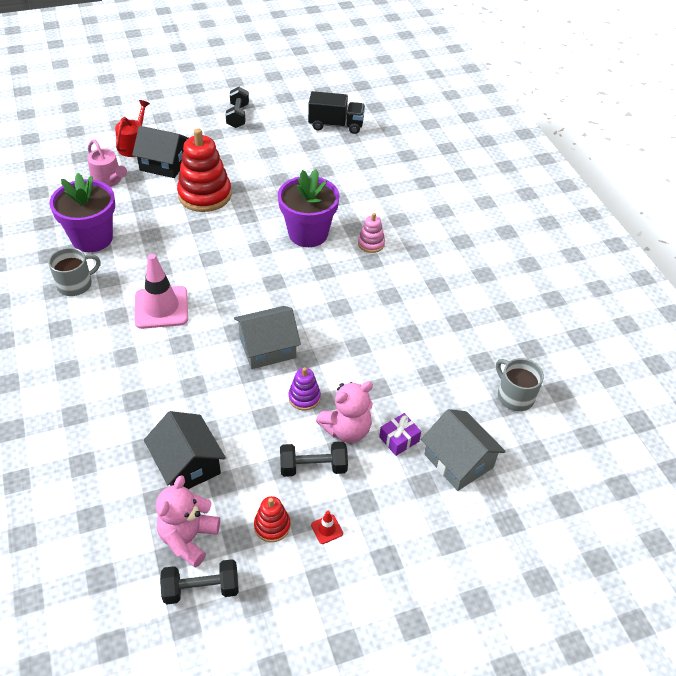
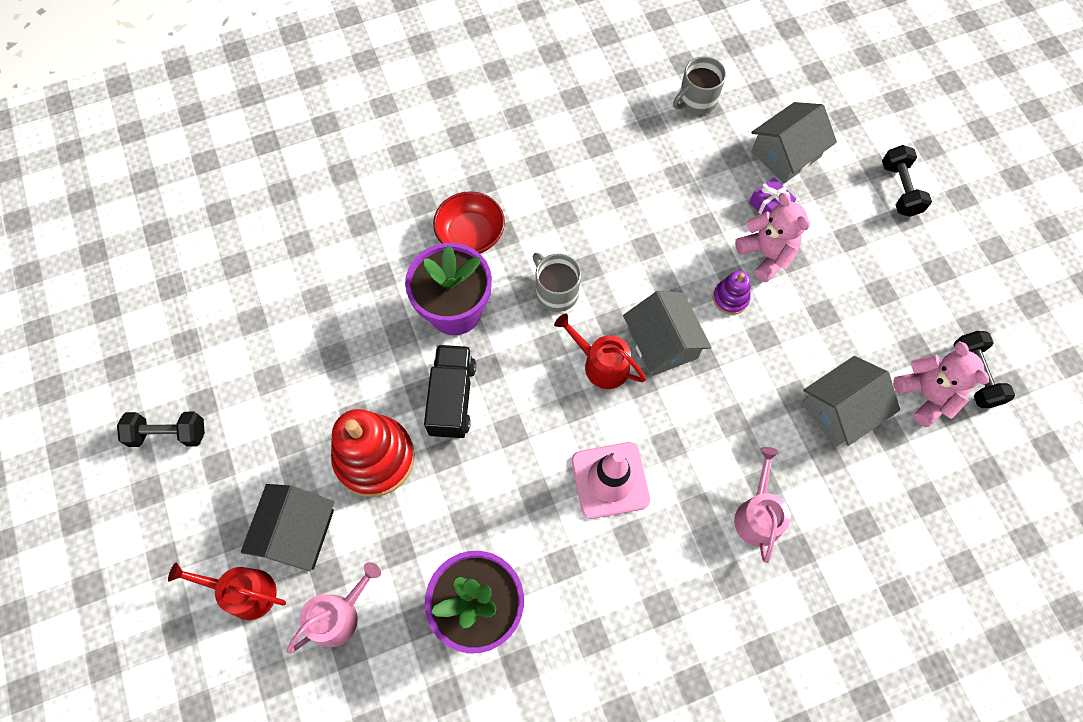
camera: 90 degrees left, 20 degrees up
grey mug [48,248,101,296] -> grey mug moved to [533,253,581,312]
black house [144,411,226,489] -> grey house [802,356,900,447]
pink teddy bear [156,475,220,568] -> pink teddy bear turned 135 degrees counterclockwise [894,341,989,427]
red stacking toy [254,496,290,542] -> none
black dumbbell [280,442,348,477] -> black dumbbell moved to [882,145,932,217]
black truck [308,91,365,134] -> black truck moved to [424,345,476,439]
red traffic cone [311,511,343,544] -> none
pink stacking toy [358,213,385,253] -> red bowl [433,191,505,254]
none -> red watering can [554,314,646,389]
none -> pink watering can [734,447,791,563]

